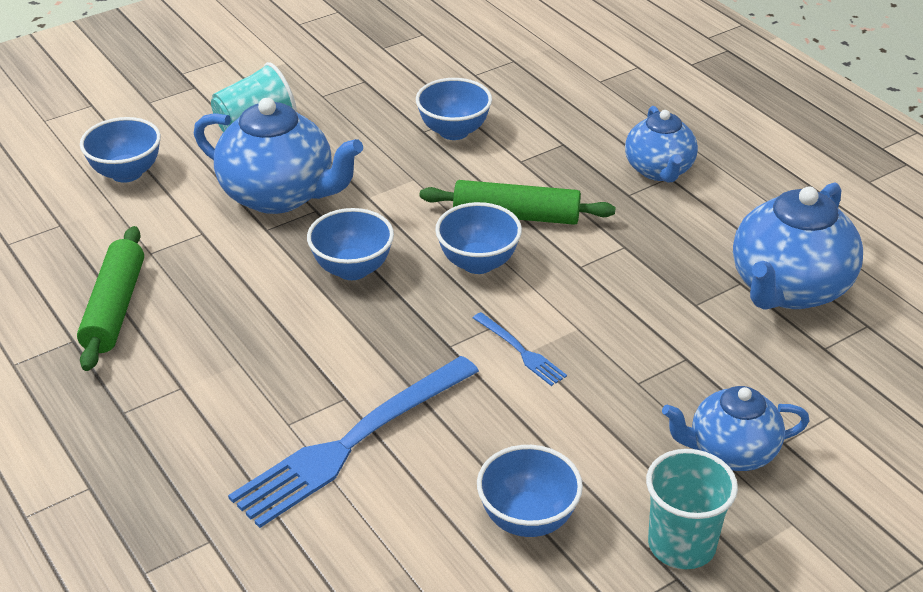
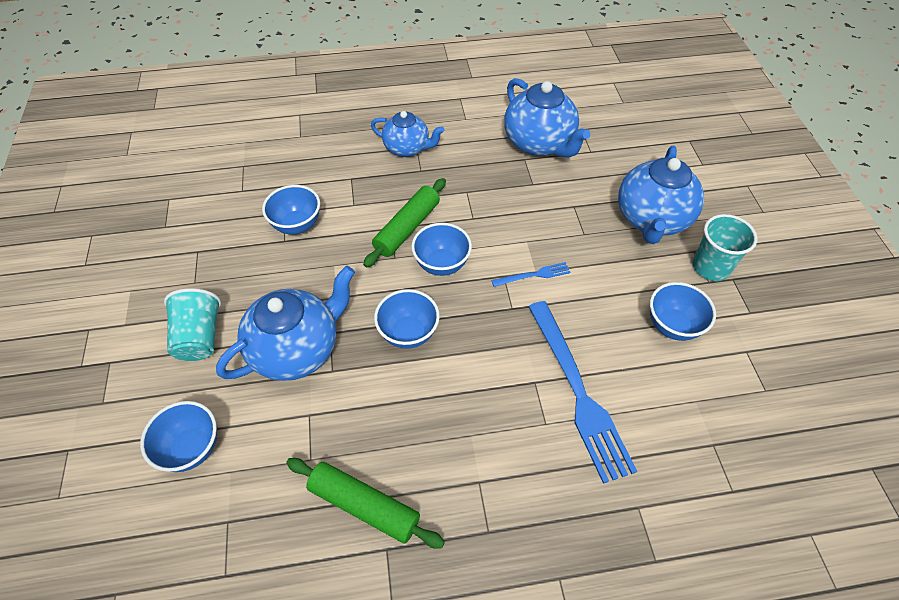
camera: 65 degrees left, 15 degrees up
blue teapot [662,386,809,471] -> blue teapot [618,146,704,244], size x1.58

